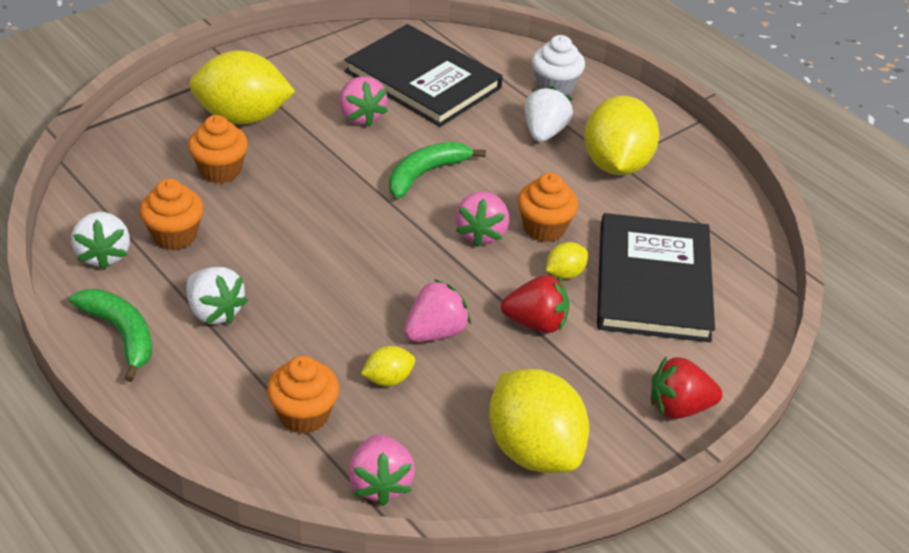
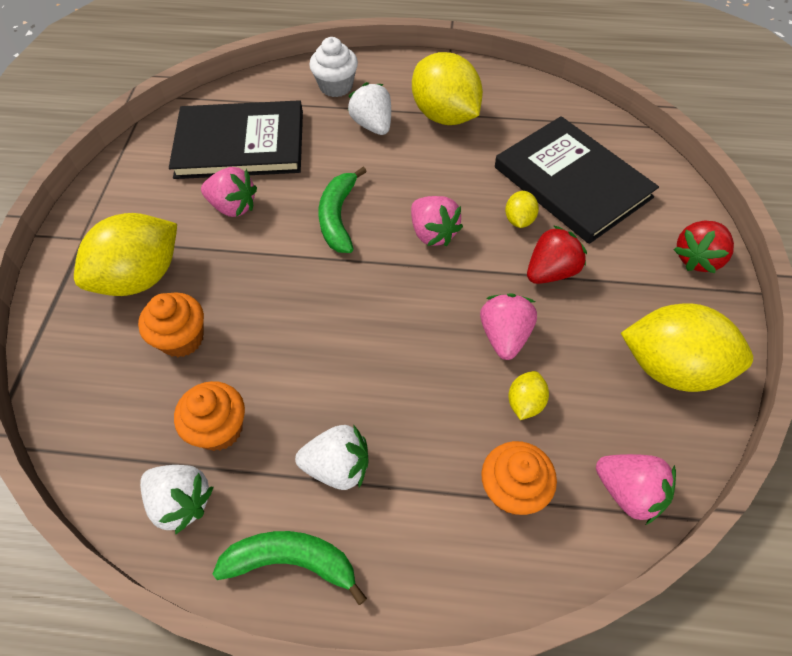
camera: 40 degrees left, 15 degrees up
orange cupcake [517,173,578,242] -> none

